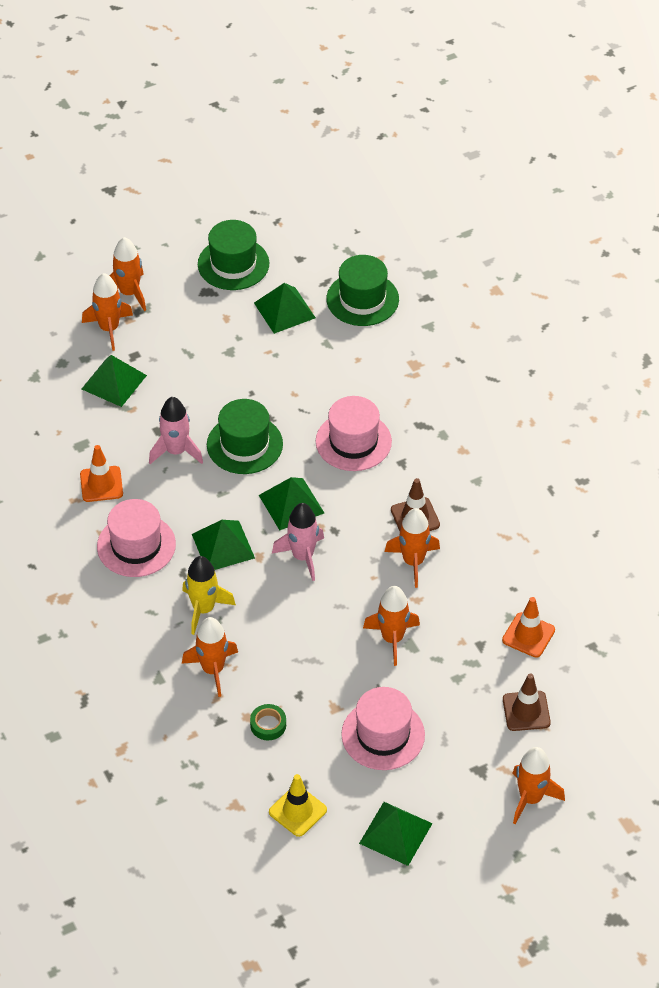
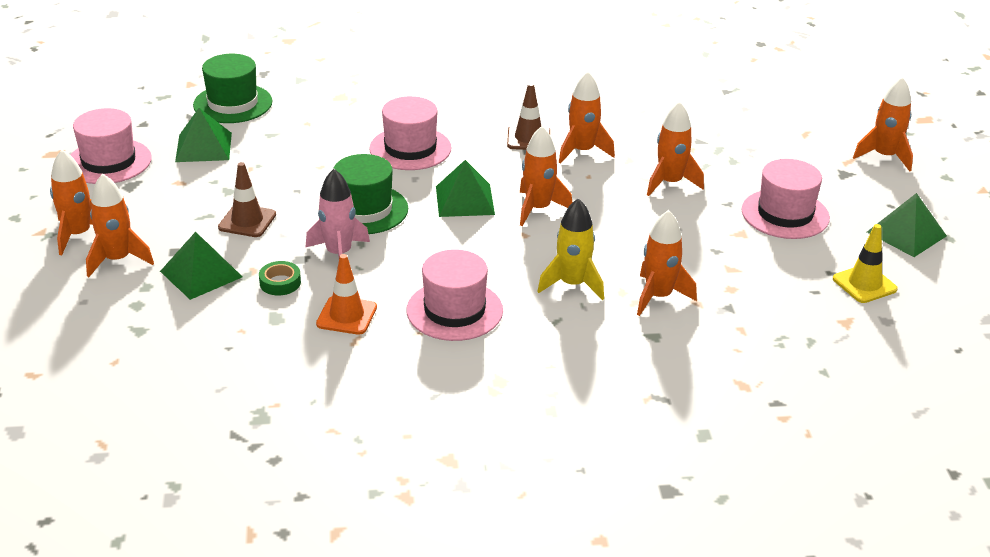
camera: 70 degrees left, 15 degrees down
green pyramid [192,520,255,570] -> none
green hat [198,220,269,290] -> pink hat [70,108,152,184]
green tape [250,704,286,740] -> green tape moved to [259,261,301,296]
pink rocket [272,503,324,581] -> orange rocket [520,126,572,226]
orange traffic cone [502,597,555,658] -> none
brown traffic cone [503,673,551,731] -> brown traffic cone moved to [218,162,276,237]

